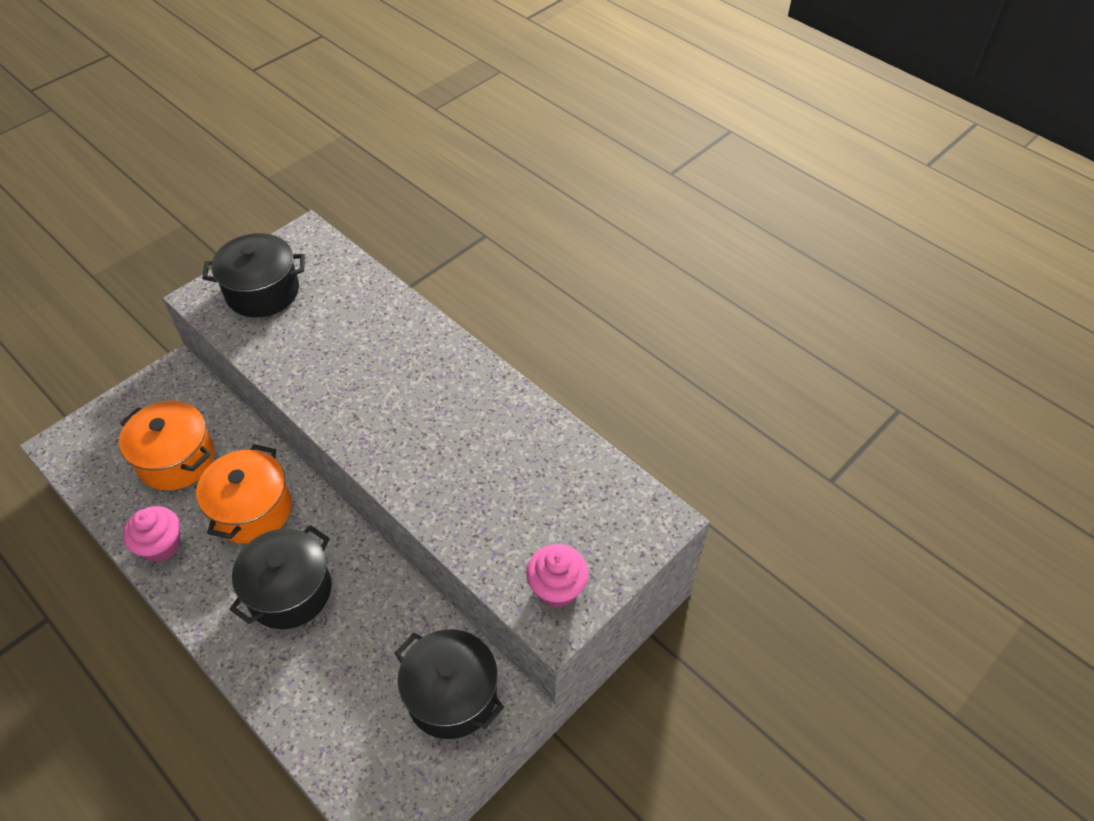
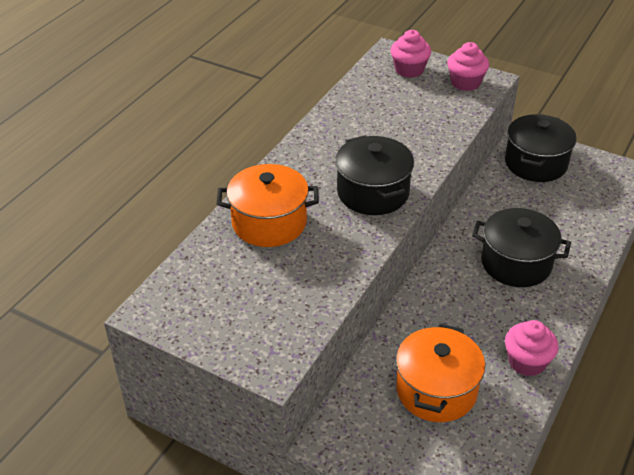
camera: 105 degrees left, 10 degrees down
orange pot [196,444,292,544] -> orange pot moved to [217,164,319,247]
black pot [202,233,305,317] -> black pot moved to [335,135,414,215]
none -> pink cupcake [390,30,431,78]

